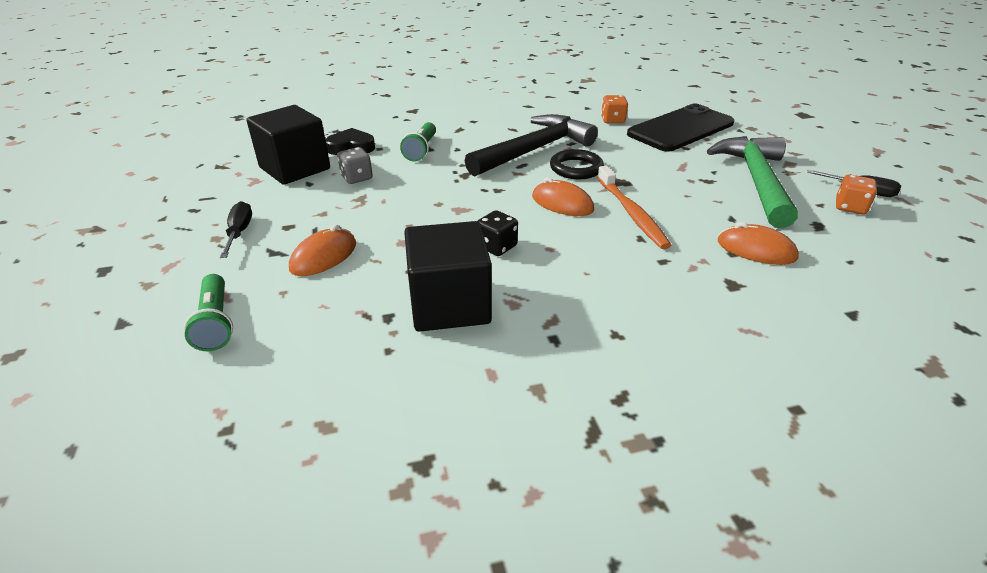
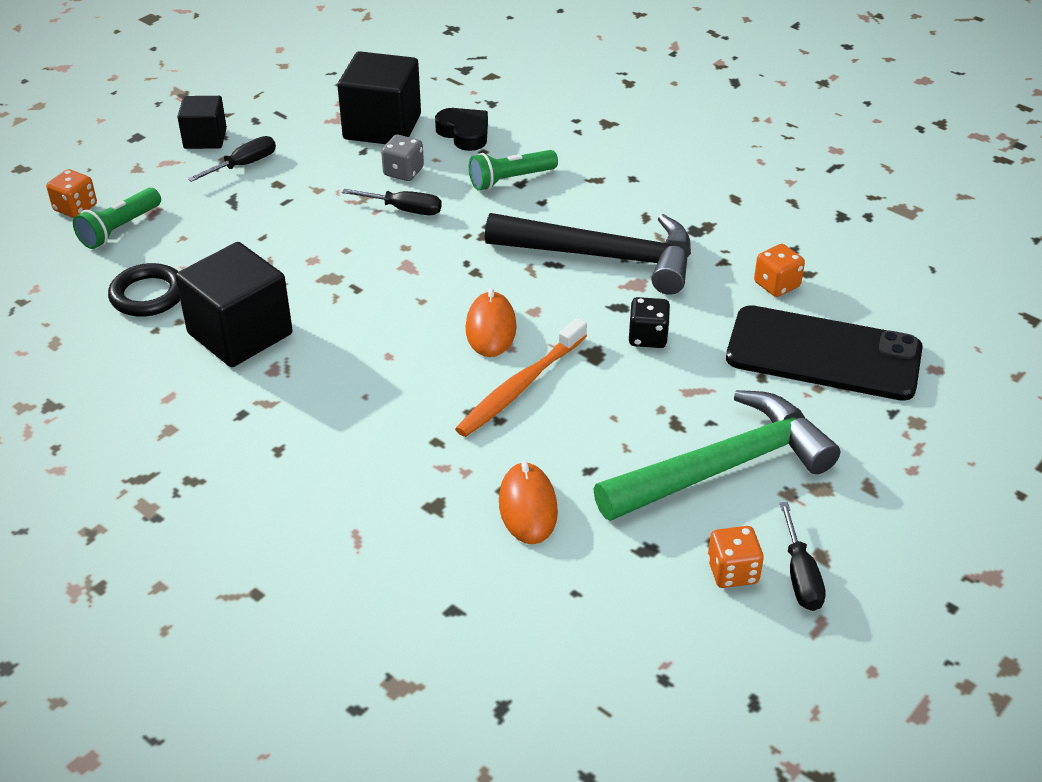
camera: 55 degrees right, 5 degrees up
orange mouse [289,225,356,276] -> none
black dice [478,210,518,256] -> black dice moved to [629,297,670,348]
black ring [550,149,604,179] -> black ring moved to [108,263,180,317]
none -> orange dice [46,169,97,218]
none -> black cube [177,96,227,149]
none -> black screwdriver [342,189,442,215]

